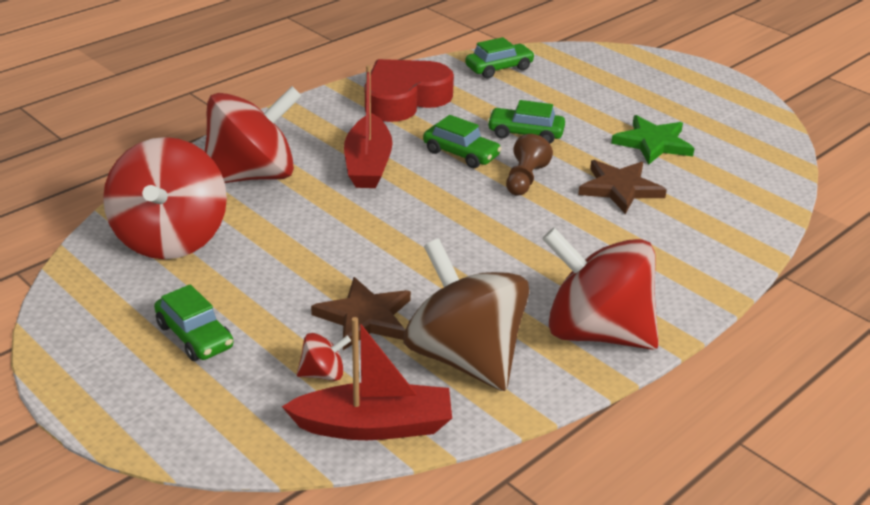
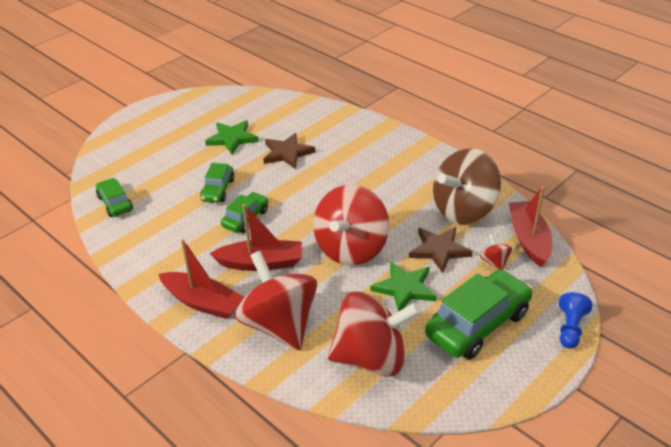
camera: 90 degrees left, 5 degrees up
green car [154,284,233,361] -> green car [425,269,533,359], size x1.82
red heart [365,59,454,122] -> none
brown pawn [506,134,553,196] -> none
red spinning top [542,227,659,350] -> red spinning top moved to [313,185,389,265]
none -> red boat [159,239,244,319]
none -> green star [371,261,436,312]
none -> blue pawn [559,292,593,349]

